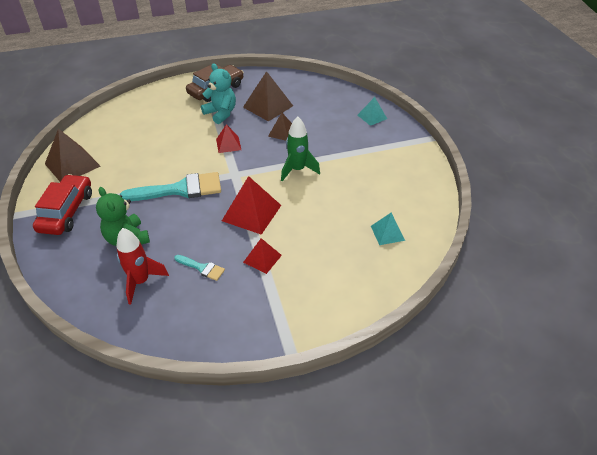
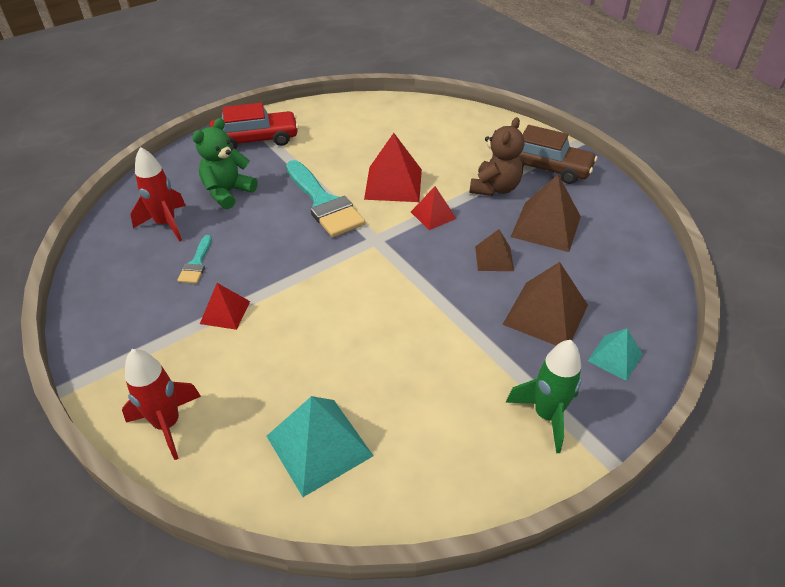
camera: 70 degrees right, 0 degrees up
brown pyramid [45,129,101,182] -> brown pyramid moved to [502,262,588,345]
turquoise teddy bear [201,63,236,124] -> brown teddy bear [469,117,524,196]
red pyramid [222,176,281,235] -> red pyramid moved to [364,133,422,202]
green rocket [281,116,320,181] -> green rocket moved to [506,340,582,453]
turquoise pyramid [371,212,405,245] -> turquoise pyramid [267,396,373,497], size x1.71
none -> red rocket [122,349,201,460]

